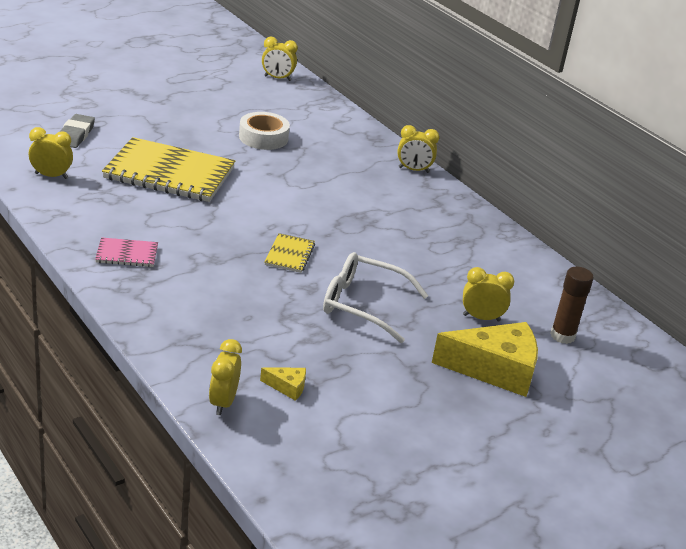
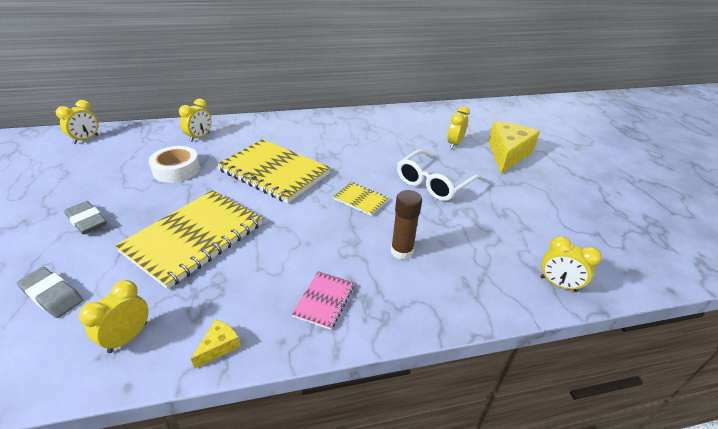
camera: 65 degrees left, 5 degrees up
yellow cheese [260,367,306,401] -> yellow cheese moved to [191,319,241,368]
yellow clock [397,125,439,173] -> yellow clock moved to [179,99,212,142]
brown glue stick [550,266,594,344] -> brown glue stick moved to [391,190,422,260]
none -> grey eraser [64,201,107,234]
none -> yellow notebook [217,139,331,203]

